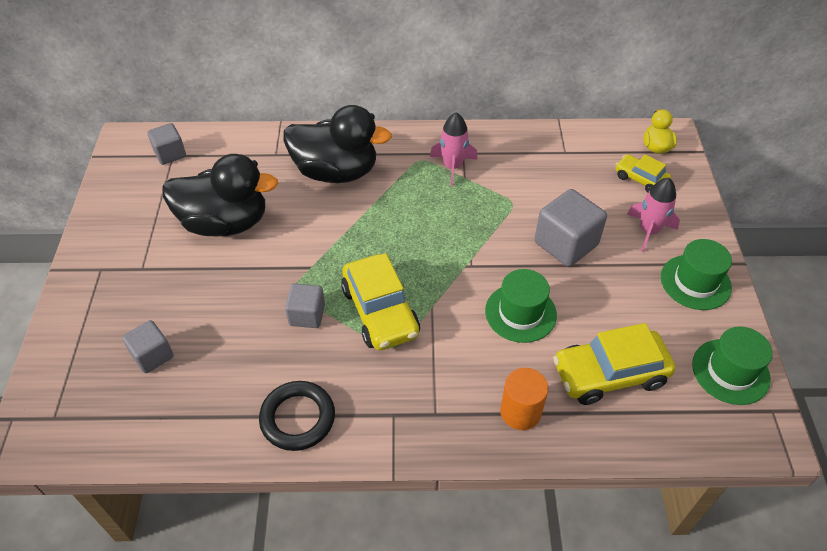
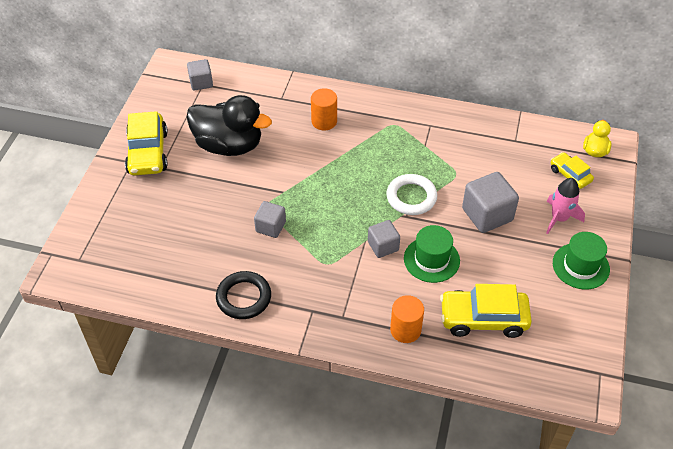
camera: 15 degrees right, 0 degrees up
grey cube [122,320,174,373] -> grey cube moved to [368,220,400,258]
black duck [283,105,392,183] -> orange cylinder [311,88,337,131]
yellow car [341,253,420,350] -> yellow car moved to [125,111,168,176]
pink rocket [430,112,478,186] -> none
green hat [692,327,773,405] -> none
none -> white ring [386,174,437,215]

